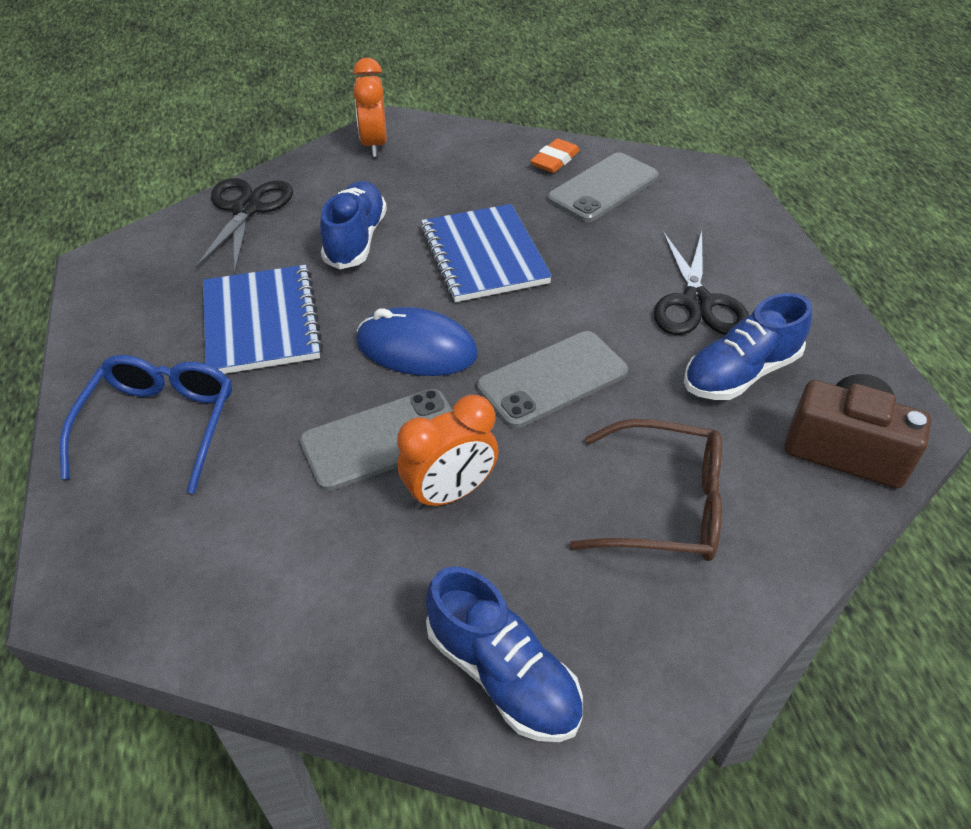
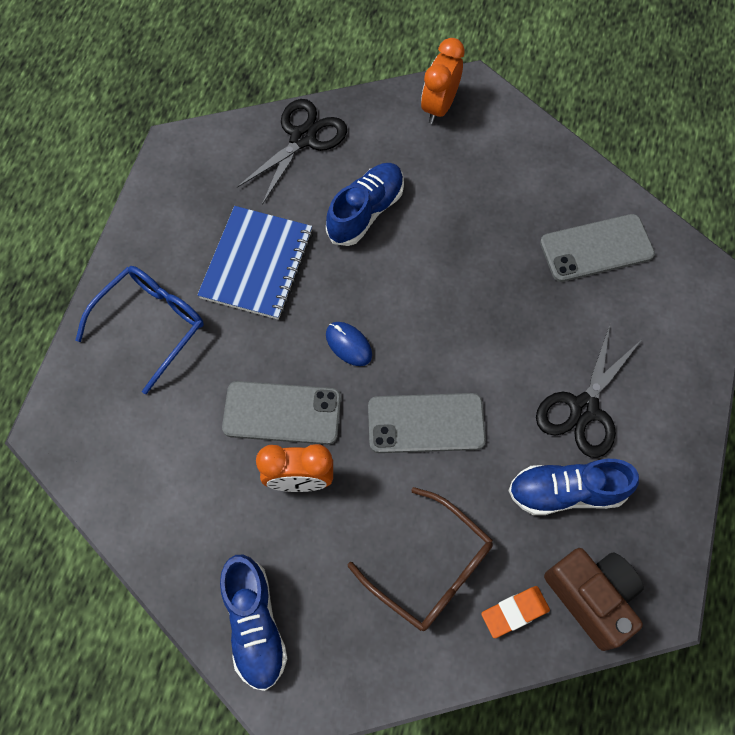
camera: 30 degrees right, 20 degrees up
blue mouse [356,307,478,376] -> blue mouse [326,322,372,366], size x0.57
blue notebook [420,204,552,302] -> none
orange eraser [530,138,580,173] -> orange eraser moved to [481,586,550,638]

